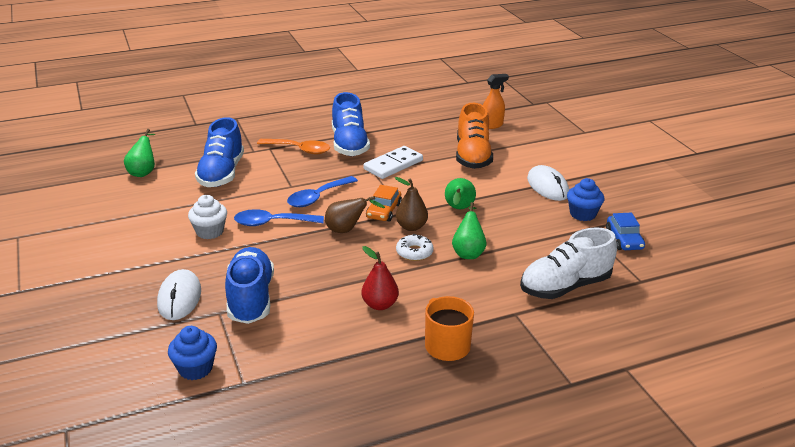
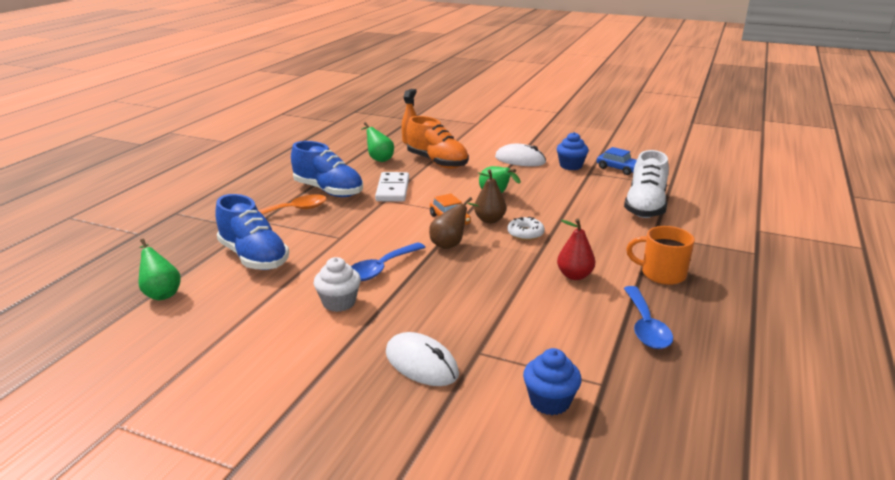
camera: 45 degrees left, 5 degrees down
blue shoe [225,247,274,324] -> none
blue spoon [287,176,358,207] -> blue spoon moved to [624,286,673,349]
green pear [452,202,486,259] -> green pear moved to [361,122,394,162]

